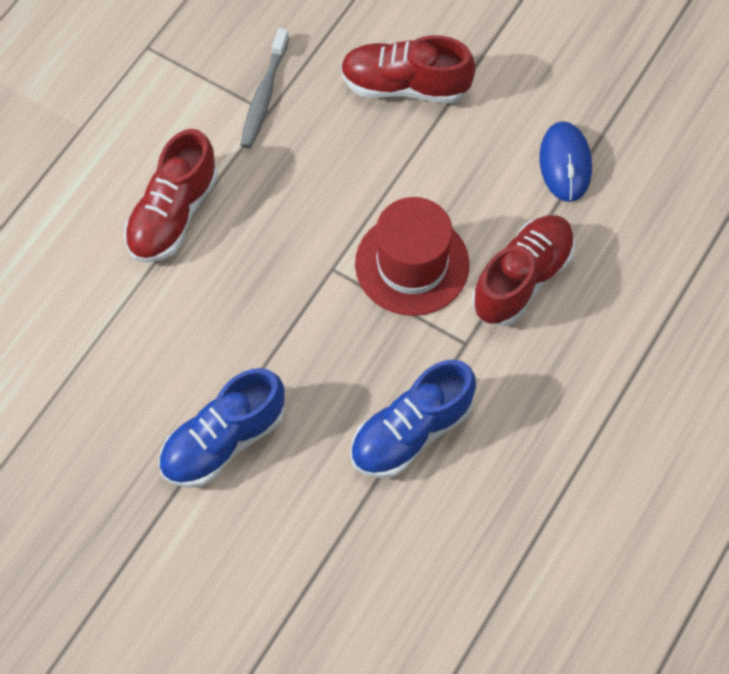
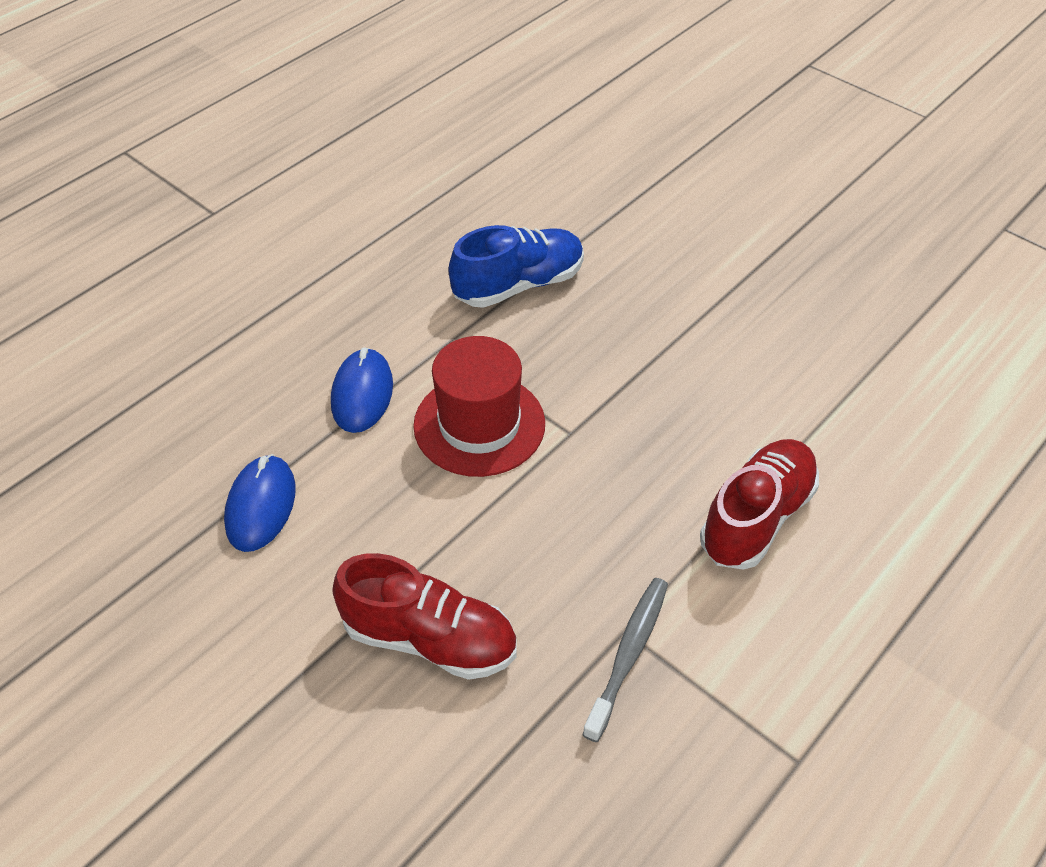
camera: 170 degrees left, 15 degrees down
blue shoe [158,368,285,488] -> none
red shoe [472,215,575,326] -> blue mouse [331,347,393,433]

